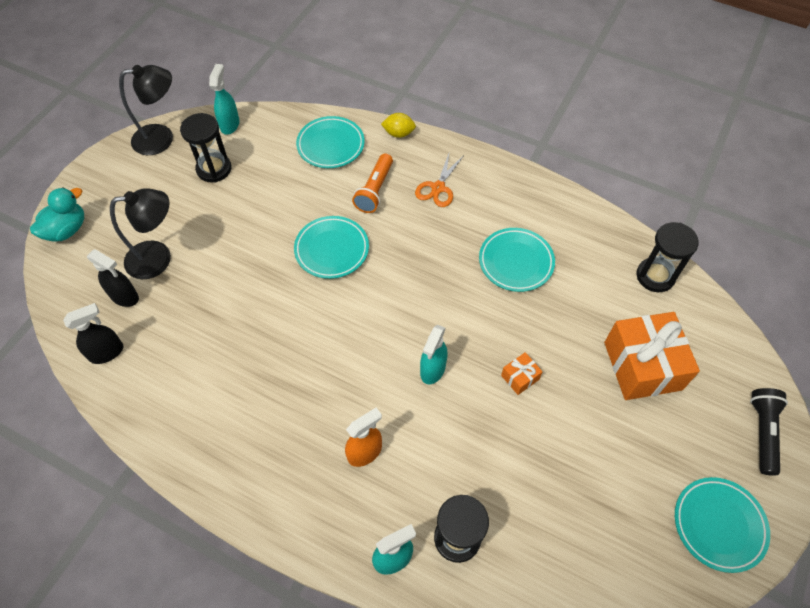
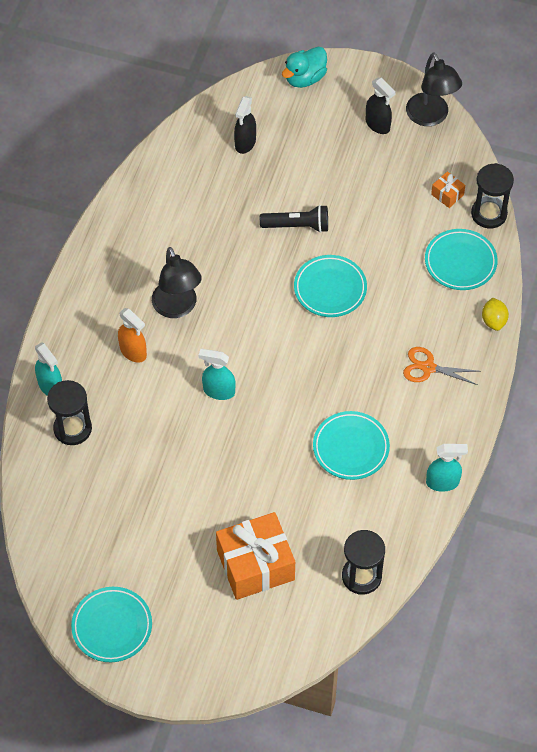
camera: 80 degrees right, 0 degrees up
turquoise duck [30,187,84,242] -> turquoise duck turned 105 degrees clockwise [282,46,327,88]
black spray bottle [63,303,124,364] -> black spray bottle moved to [366,77,396,134]
black lamp [110,188,171,279] -> black lamp moved to [152,247,202,318]
black hourglass [180,113,231,183] -> black hourglass moved to [471,163,514,228]
turquoise spray bottle [209,64,239,135] -> turquoise spray bottle moved to [426,444,468,492]
orange flashlight [352,153,393,213] -> none
orange gift [501,352,543,395] -> orange gift moved to [431,172,465,208]
black flashlight [750,388,788,476] -> black flashlight moved to [260,205,328,233]

